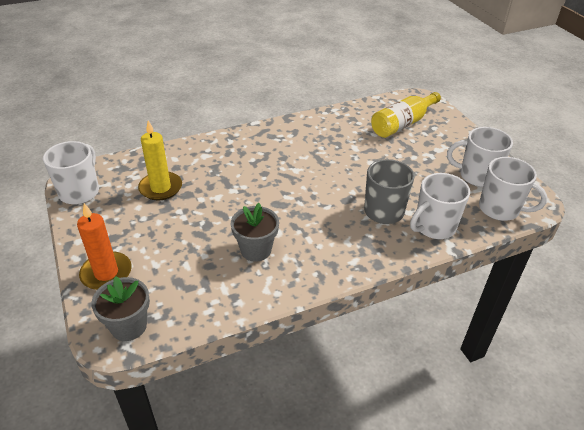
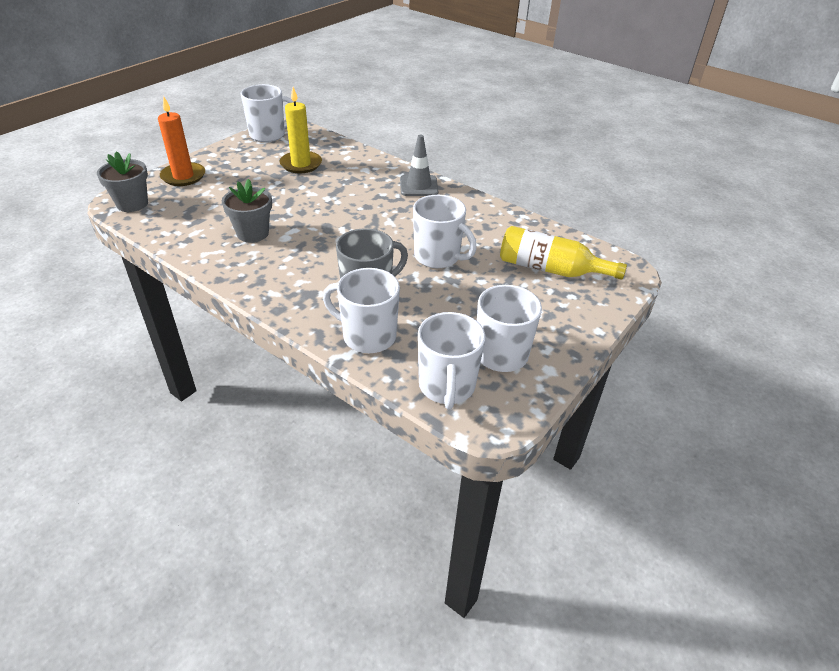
camera: 60 degrees right, 0 degrees up
none -> grey traffic cone [400,135,438,196]
none -> white mug [413,195,477,268]

